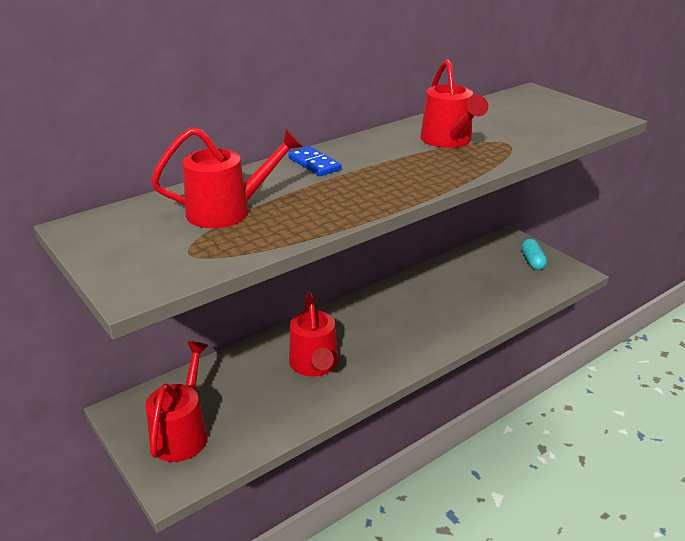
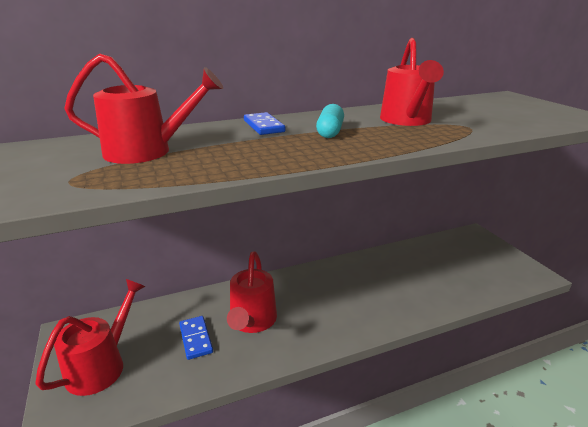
camera: 15 degrees right, 5 degrees down
turquoise capsule [521,239,547,270] -> turquoise capsule moved to [316,104,344,138]
none -> blue domino [179,316,213,360]

